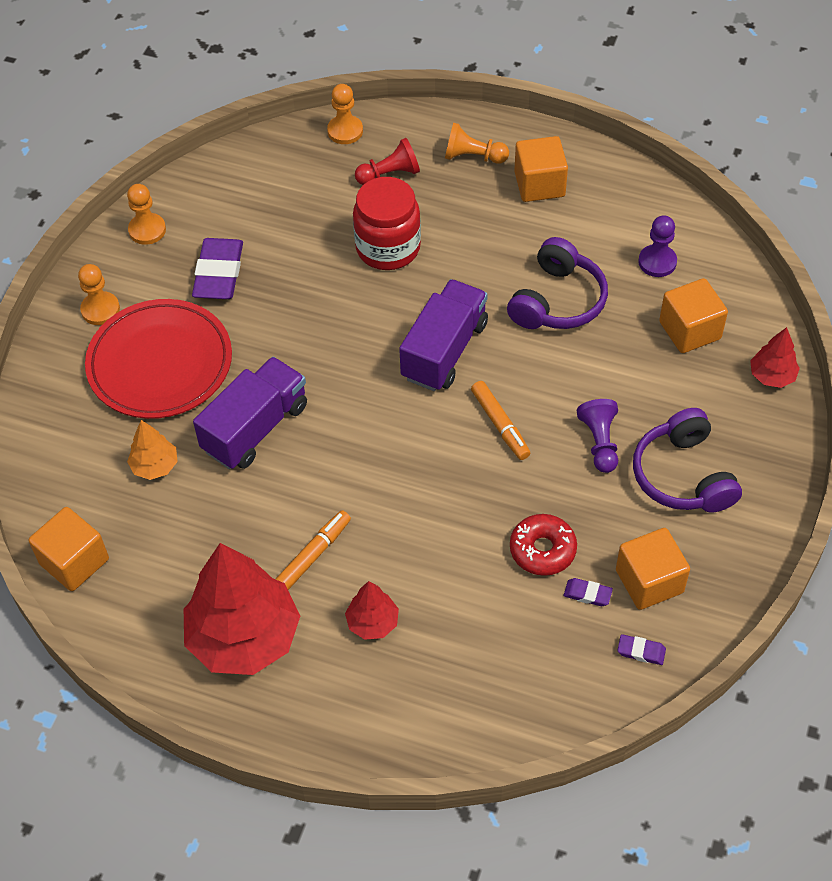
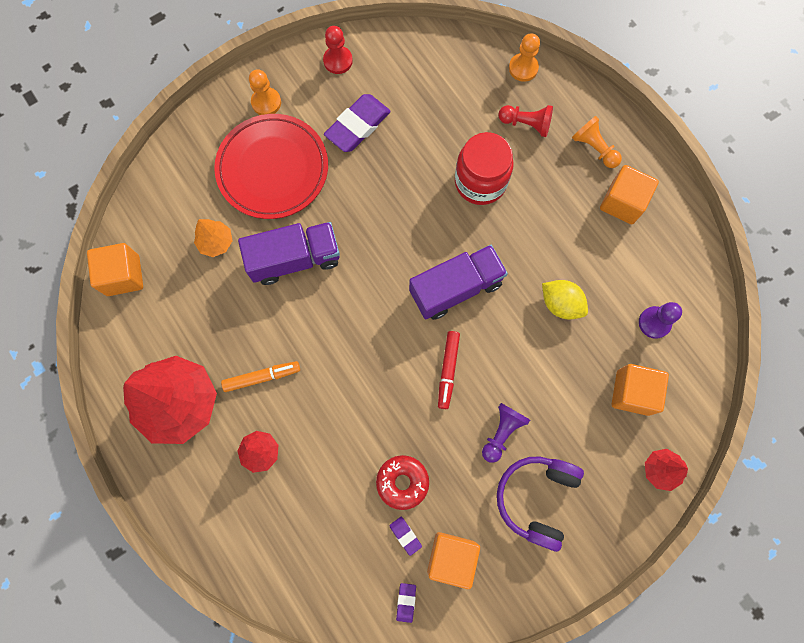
camera: 35 degrees right, 20 degrees up
orange pawn [127,184,166,245] -> red pawn [323,26,353,74]
orange marker [471,381,530,460] -> red marker [438,331,460,409]
purple headphones [507,237,608,329] -> yellow lemon [542,280,588,319]
purple eraser [617,634,666,665] -> purple eraser turned 45 degrees clockwise [396,583,416,623]

